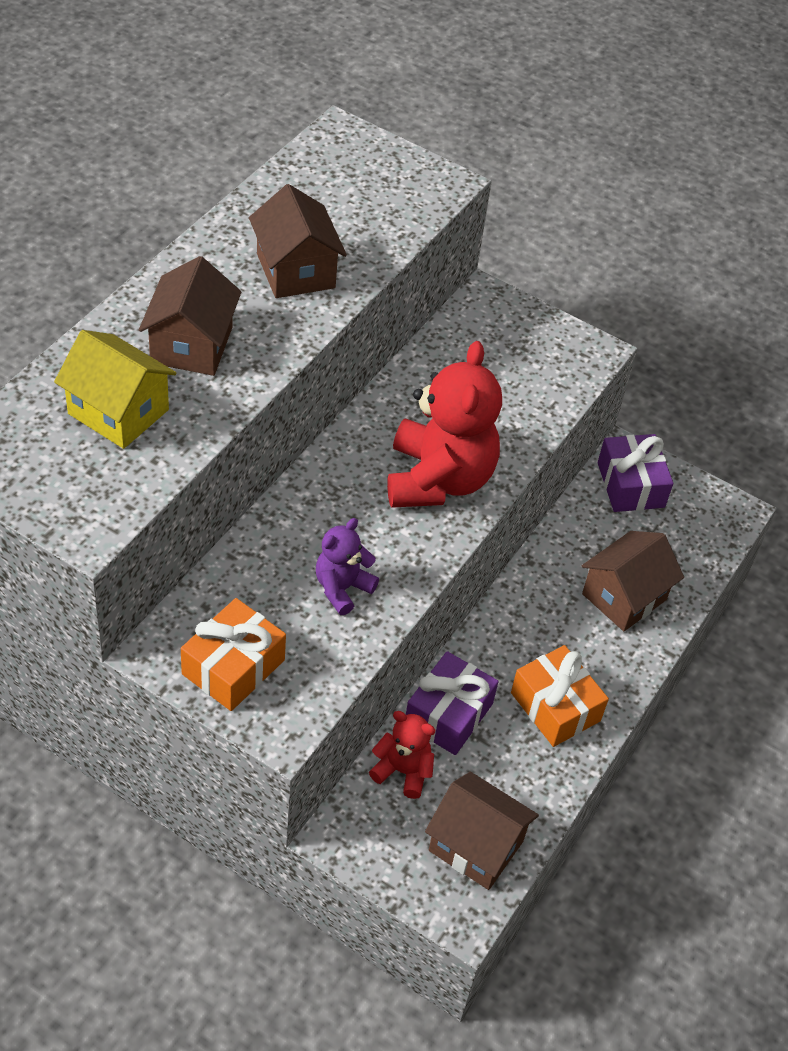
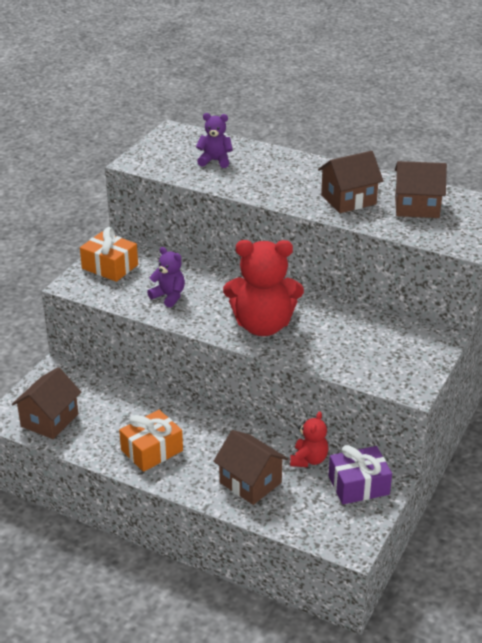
camera: 90 degrees right, 15 degrees down
yellow house [54,330,177,449] -> purple teddy bear [196,113,233,168]
brown house [139,256,242,376] -> brown house moved to [395,161,447,218]
red teddy bear [369,711,435,799] -> red teddy bear moved to [290,411,328,467]
purple gift [406,651,498,755] -> none

